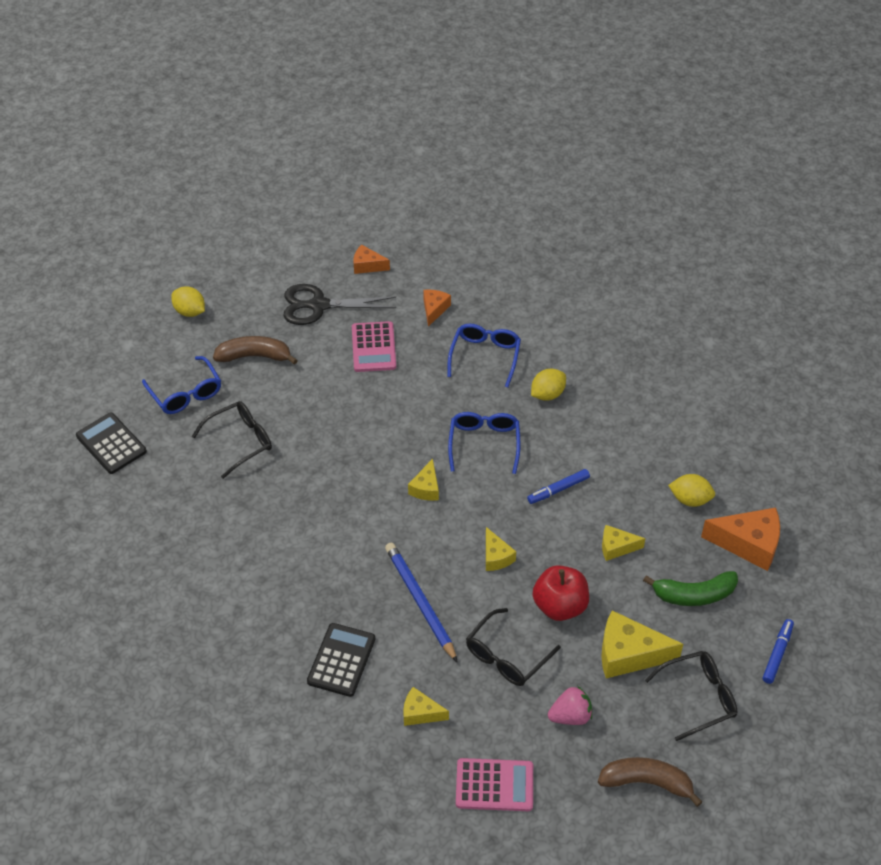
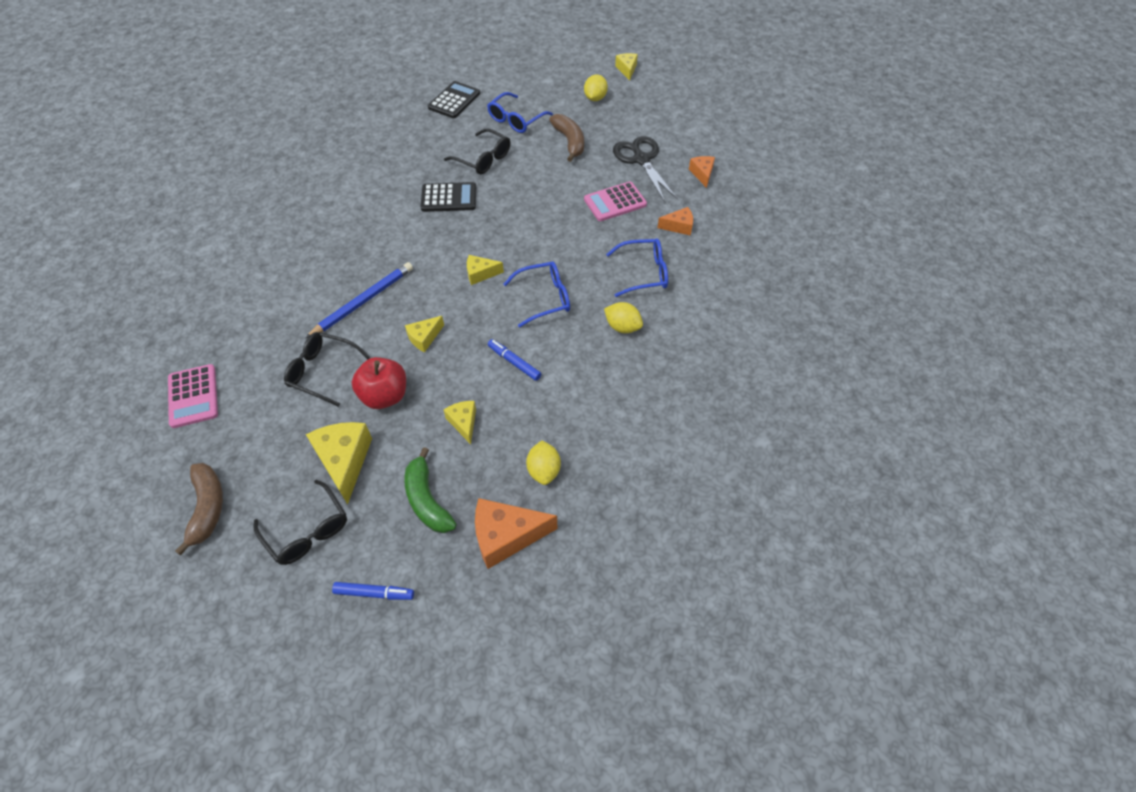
camera: 70 degrees right, 5 degrees up
black calculator [307,623,375,697] -> black calculator moved to [421,182,476,212]
yellow cheese [403,687,449,726] -> yellow cheese moved to [615,53,638,81]
pink strawberry [548,686,592,725] -> none
orange cheese [701,507,780,571] -> orange cheese turned 90 degrees clockwise [475,498,557,569]

